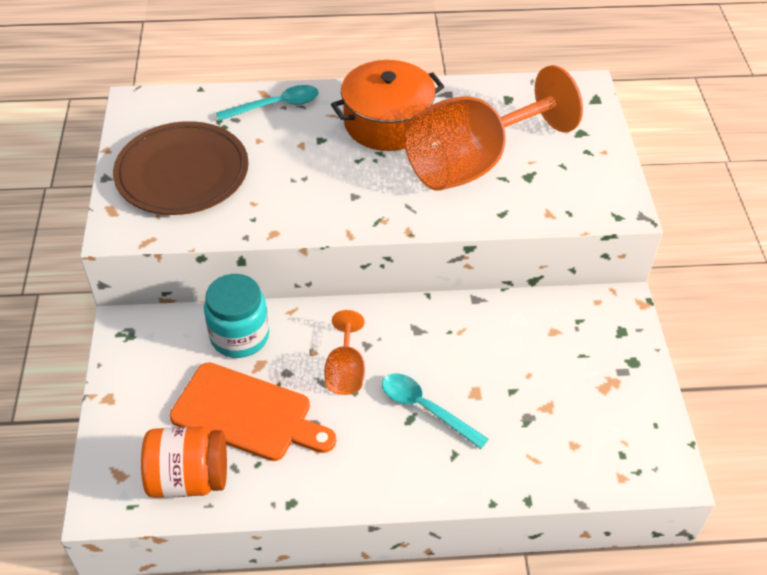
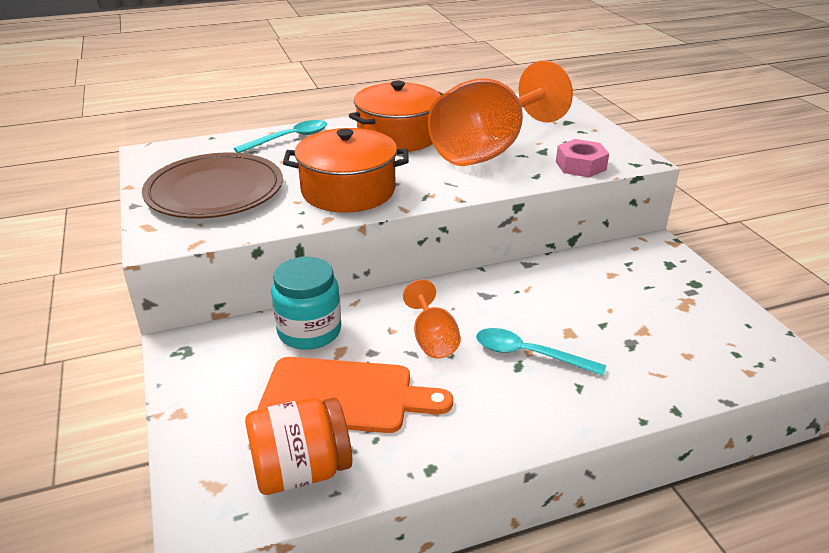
camera: 15 degrees left, 15 degrees down
none -> orange pot [283,128,409,213]
none -> pink nut [556,139,609,178]

